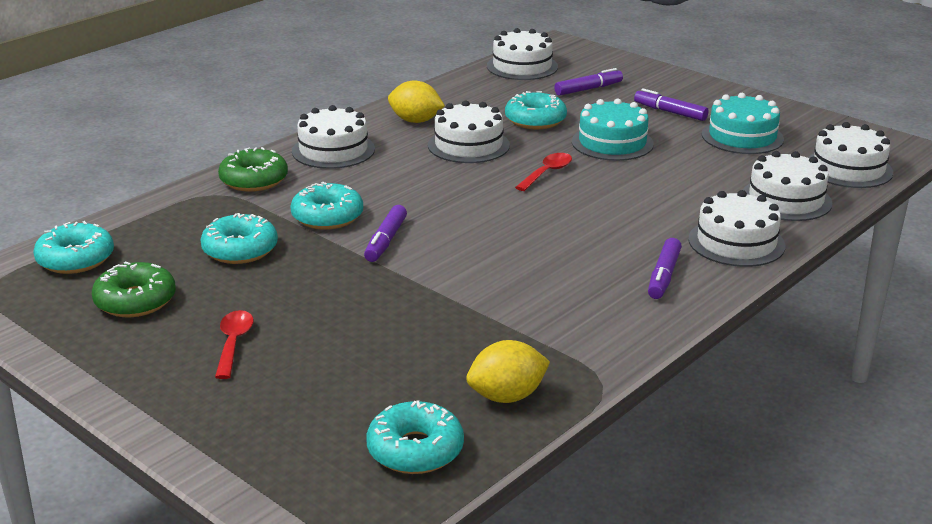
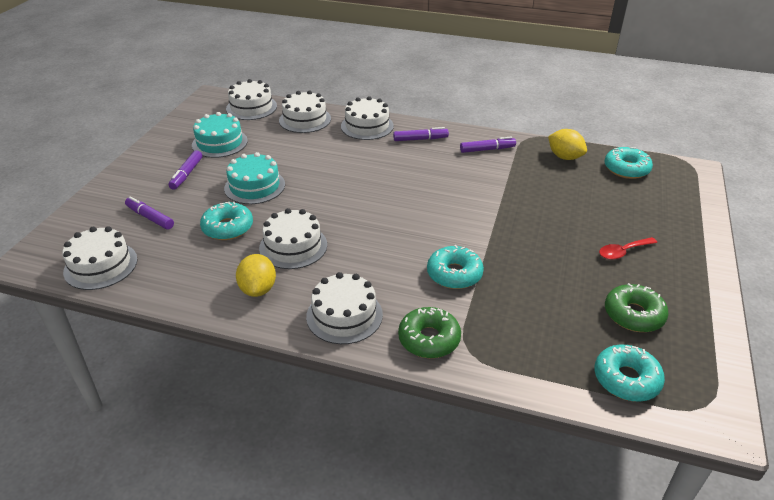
camera: 115 degrees left, 10 degrees up
turquoise donut [200,213,278,264] -> none
purple marker [364,205,407,262] -> purple marker moved to [460,136,516,153]
red spoon [515,153,572,191] -> none

